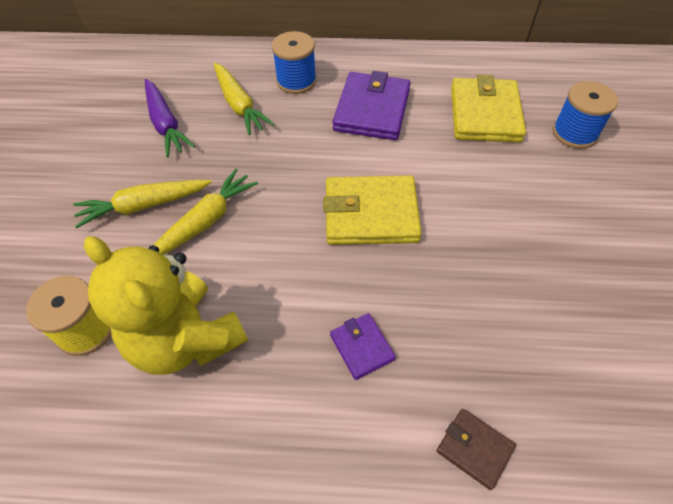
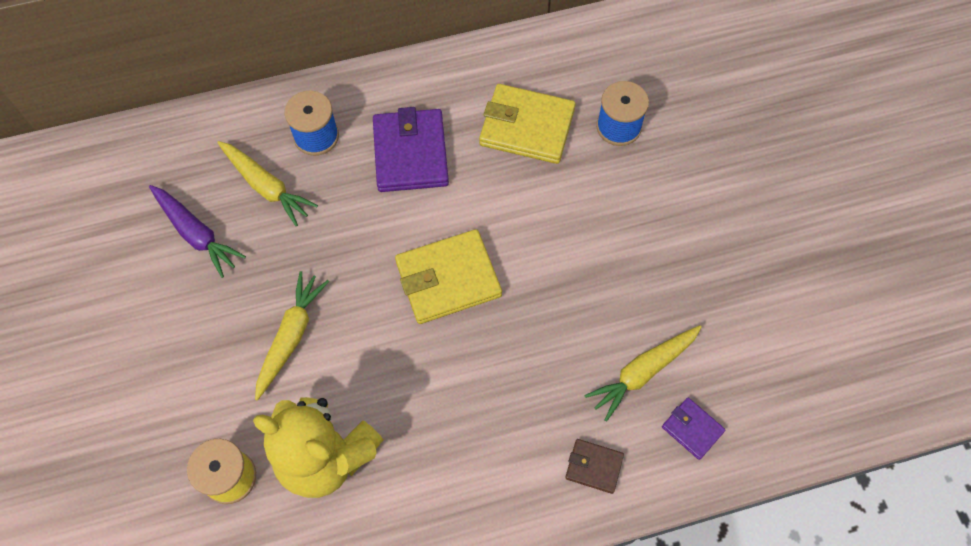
camera: 20 degrees left, 10 degrees up
yellow carrot [73,180,212,228] -> yellow carrot moved to [584,325,702,422]
purple wallet [330,313,396,380] -> purple wallet moved to [662,398,726,460]
yellow wallet [451,75,526,142] -> yellow wallet turned 60 degrees counterclockwise [479,84,576,164]

